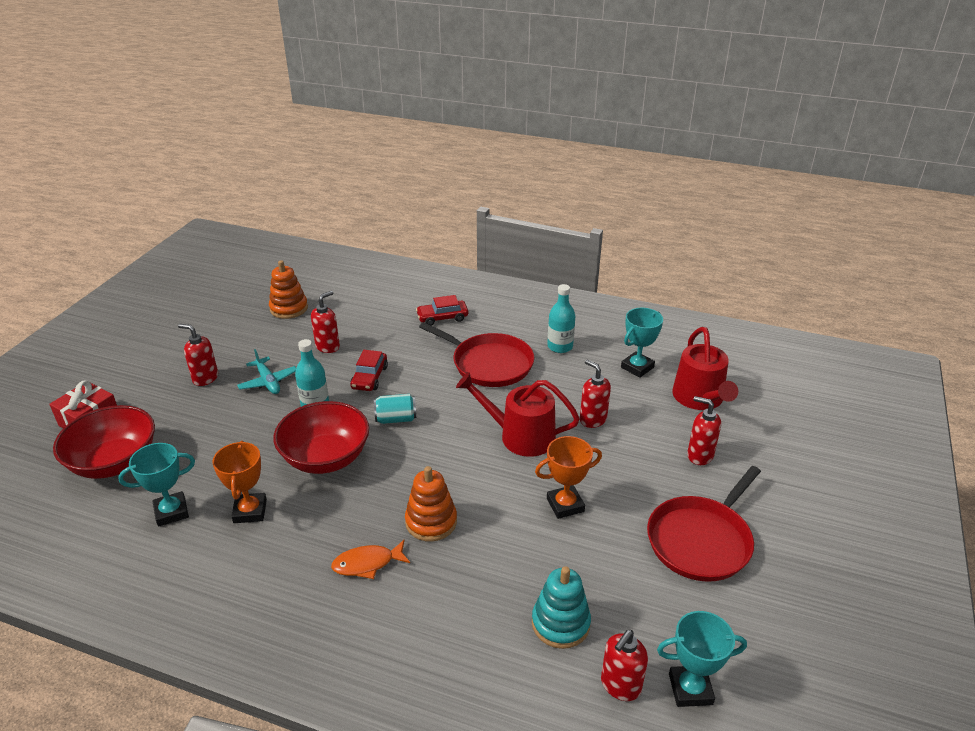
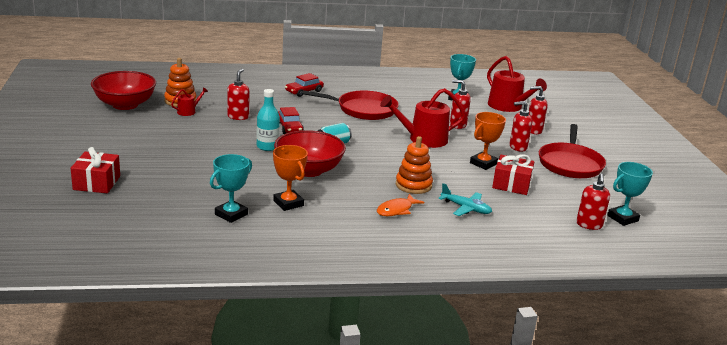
camera: 30 degrees left, 10 degrees down
red bowl [53,405,155,479] -> red bowl moved to [91,71,156,110]
red soap dispenser [178,324,218,386] -> red soap dispenser moved to [510,101,532,151]
turquoise plane [237,349,296,394] -> turquoise plane moved to [438,183,492,216]
turquoise stacking toy [532,566,591,649] -> none
turquoise bottle [547,284,575,353] -> none
none -> red watering can [171,87,208,116]
none -> red gift [492,154,534,195]

